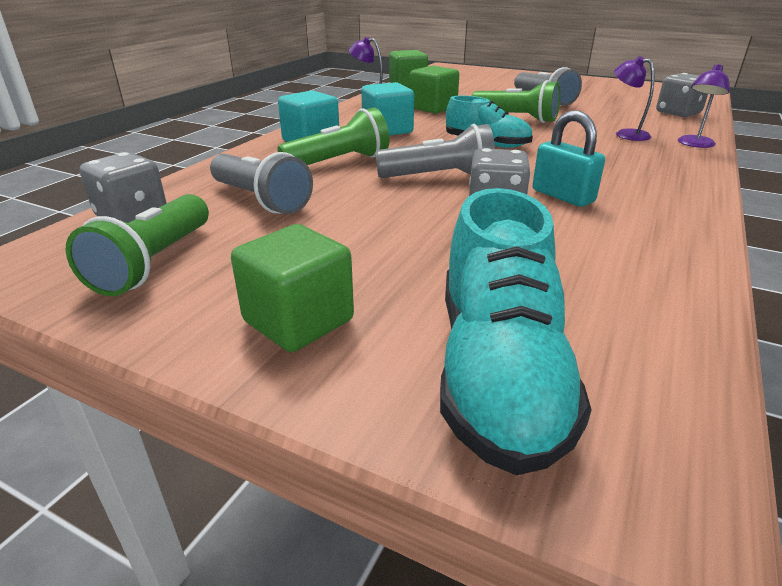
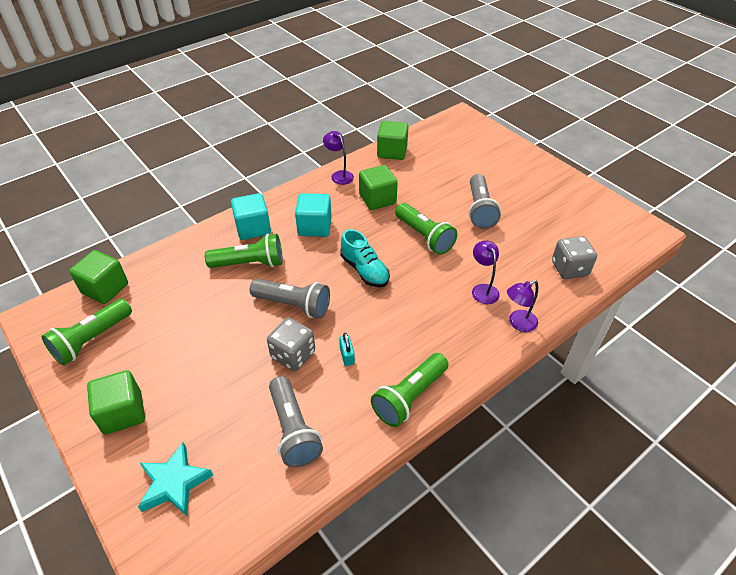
camera: 25 degrees right, 15 degrees up
grey dice [79,152,167,223] -> green cube [69,250,128,304]
grey flashlight [210,152,313,214] -> grey flashlight moved to [269,376,323,467]
turquoise shoe [440,188,591,476] -> turquoise star [138,442,214,516]
turquoise padlock [532,111,605,207] -> turquoise padlock [339,333,355,366], size x0.58
none -> green flashlight [371,353,449,427]

